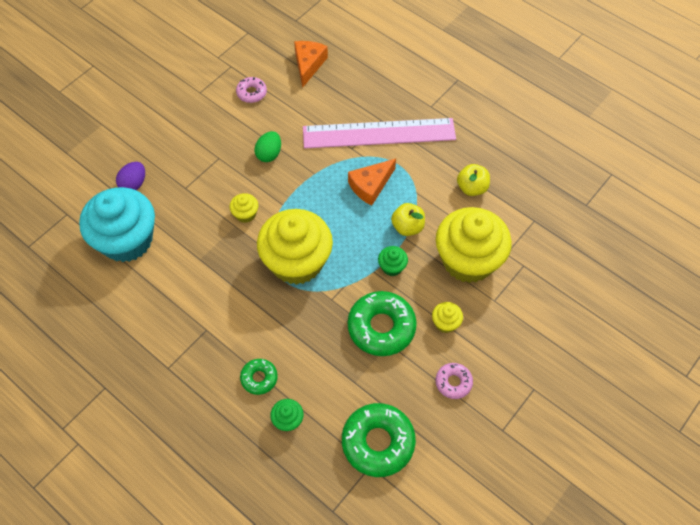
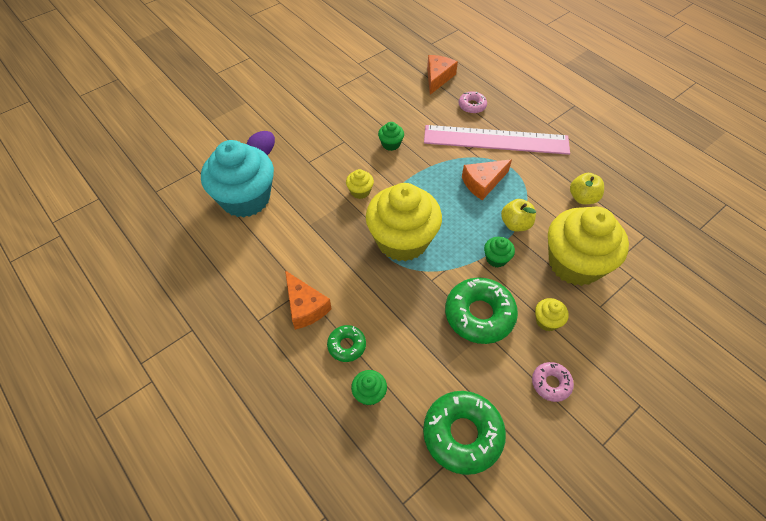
camera: 10 degrees right, 5 degrees down
pink donut [236,77,267,103] -> pink donut moved to [459,91,487,114]
green egg [254,131,281,162] -> green cupcake [378,122,404,151]
none -> orange cheese [285,271,331,330]

